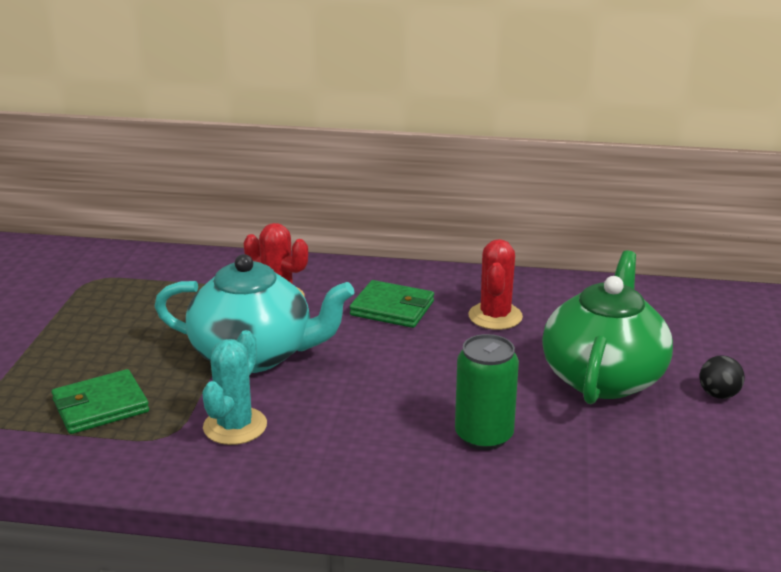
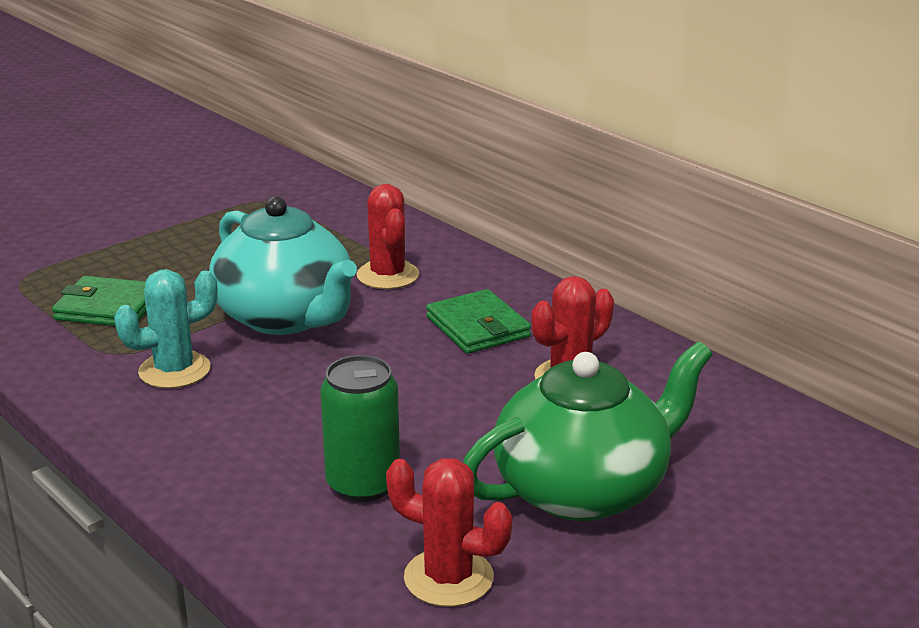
camera: 40 degrees right, 0 degrees up
black ball [699,356,745,399] -> none
none -> red cactus [386,458,513,607]

